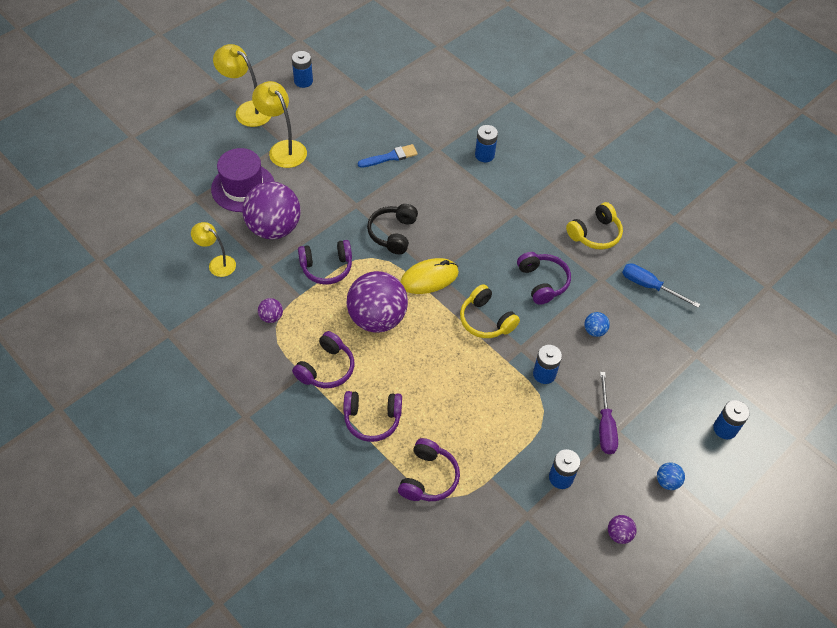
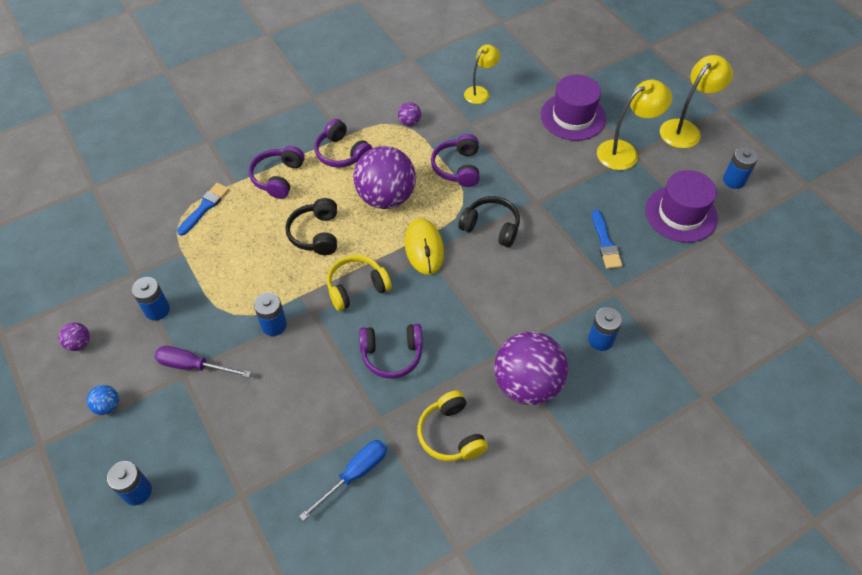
camera: 105 degrees right, 0 degrees up
purple ball [242,181,301,239] -> purple ball moved to [494,332,568,405]
purple headphones [398,438,460,501] -> blue brush [177,183,229,236]
blue ball [584,312,610,337] -> none
none -> black headphones [285,198,337,255]
none -> purple hat [645,170,718,243]

